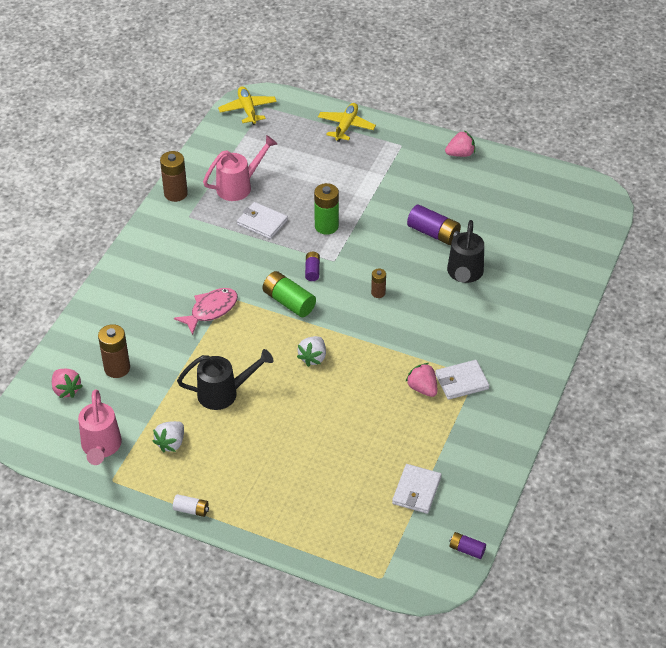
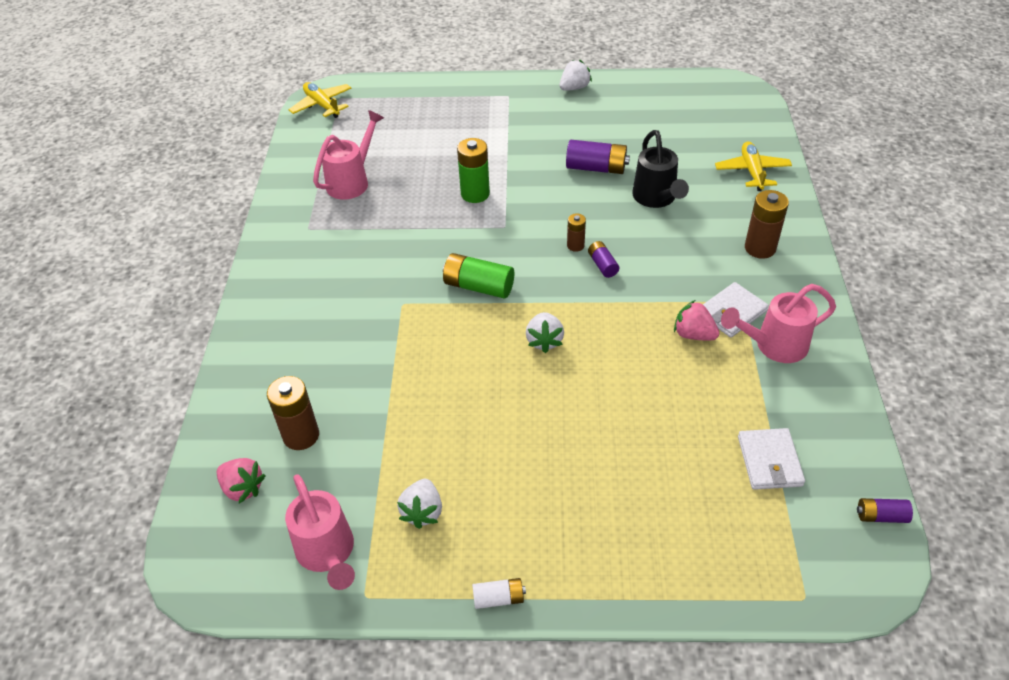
camera: 20 degrees left, 0 degrees up
brown battery [160,151,188,202] -> brown battery moved to [745,190,789,259]
pink fish [174,288,238,335] -> none
black watering can [177,349,273,410] -> none
white wallet [237,202,288,239] -> none
purple battery [305,252,320,281] -> purple battery moved to [588,241,619,278]
yellow plane [318,103,376,142] -> yellow plane moved to [715,141,792,191]
pink strawberry [445,130,475,157] -> white strawberry [560,60,592,91]
none -> pink watering can [721,284,836,363]

